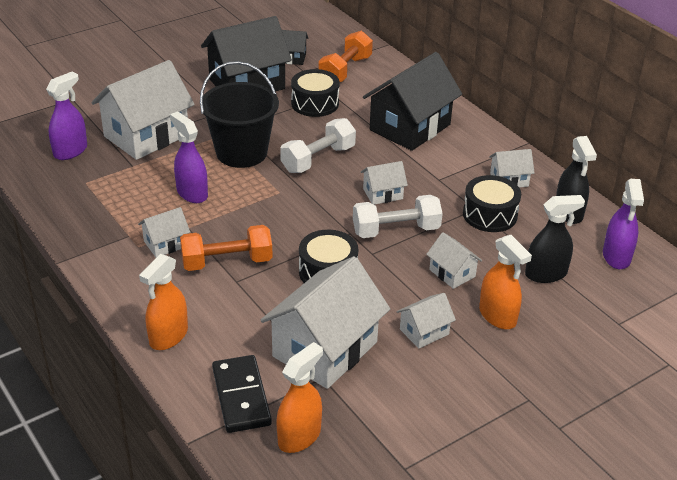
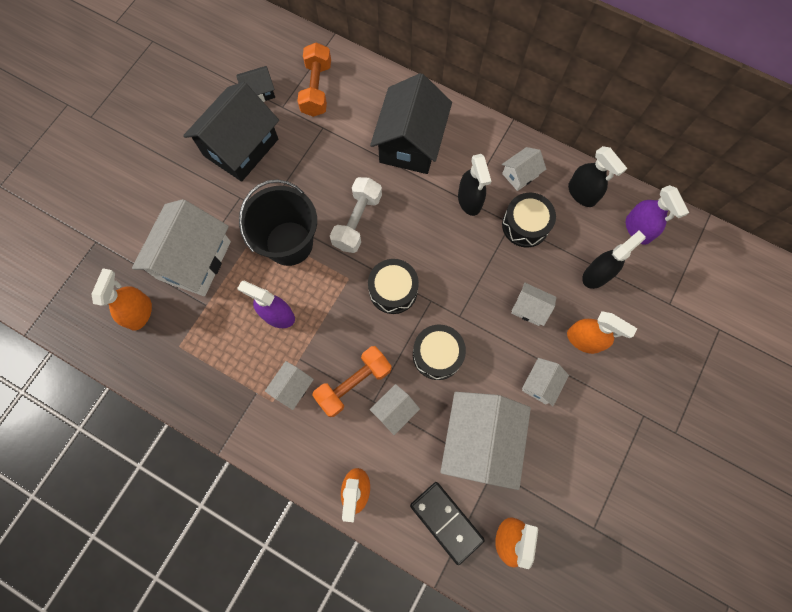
camera: 25 degrees left, 35 degrees up
purple spray bottle [46,72,87,160] -> orange spray bottle [92,269,152,331]
black drum [291,69,340,117] -> black drum moved to [368,259,419,314]
white dumbbell [353,195,443,238] -> none
white house [361,161,408,205] -> white house moved to [370,384,420,435]
none -> black spray bottle [458,154,491,216]

